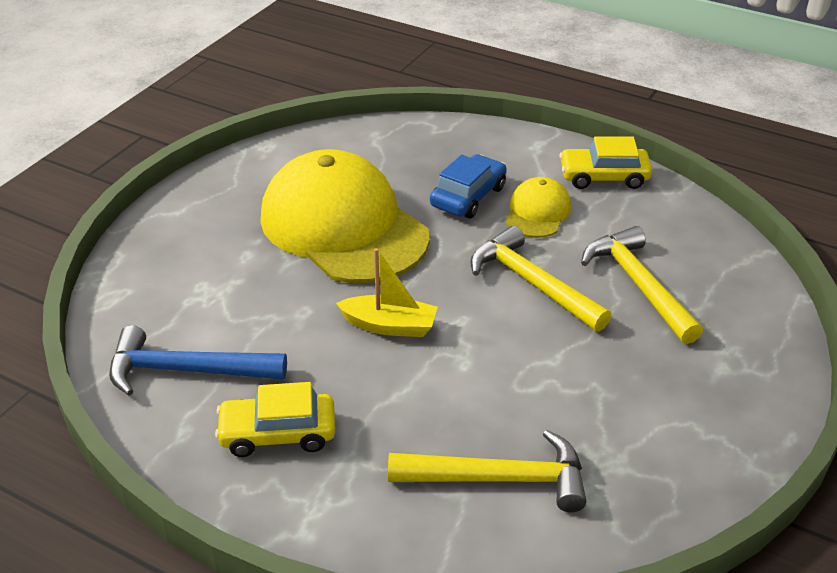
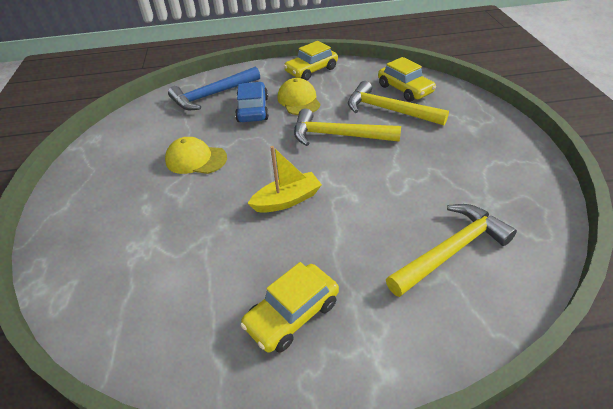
camera: 35 degrees left, 5 degrees up
blue hammer [109,325,287,395] -> blue hammer moved to [168,67,260,110]
yellow cap [260,149,430,283] -> yellow cap [165,137,227,174], size x0.45
none -> yellow car [378,57,436,102]

